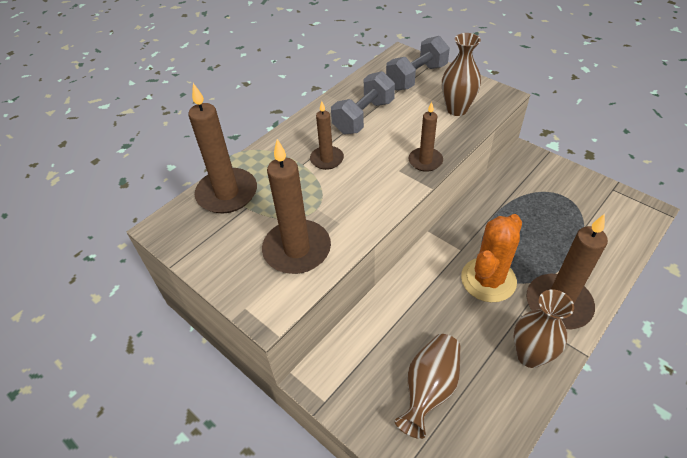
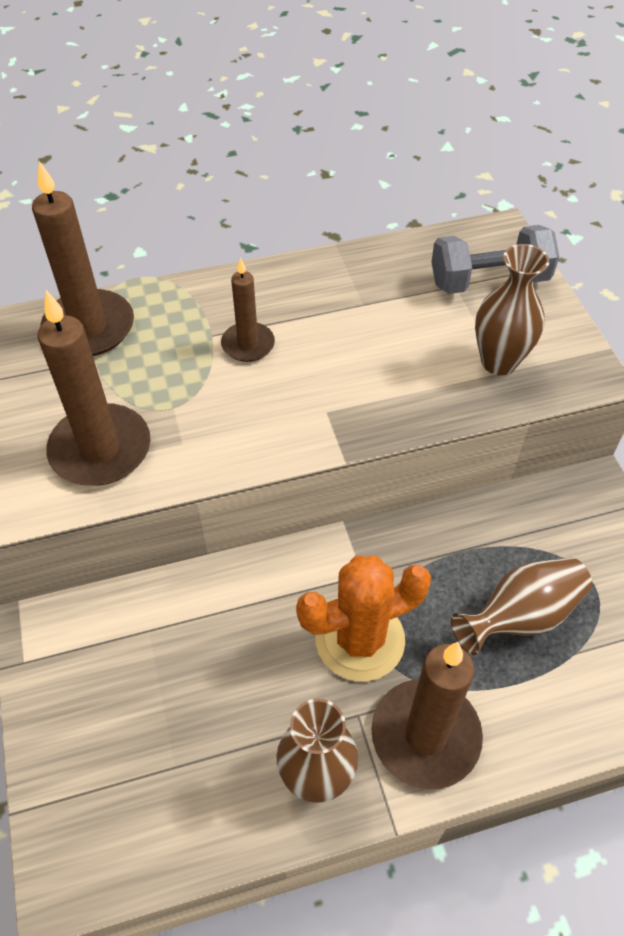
camera: 30 degrees right, 5 degrees up
grey dumbbell [331,71,395,135] -> none
brown vase [395,334,460,439] -> brown vase moved to [451,558,592,655]
brown candle [408,102,443,172] -> none

